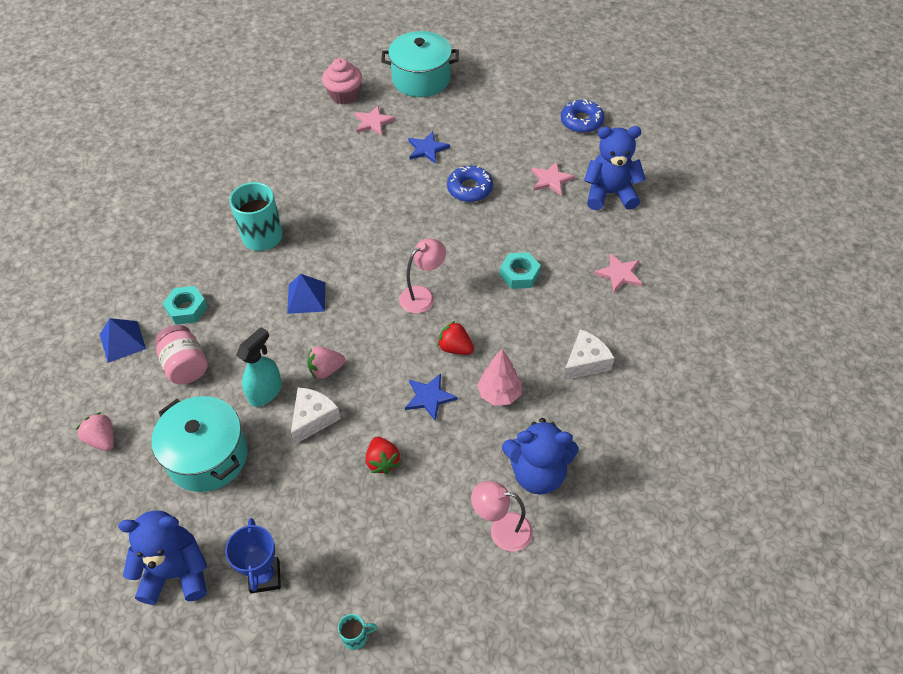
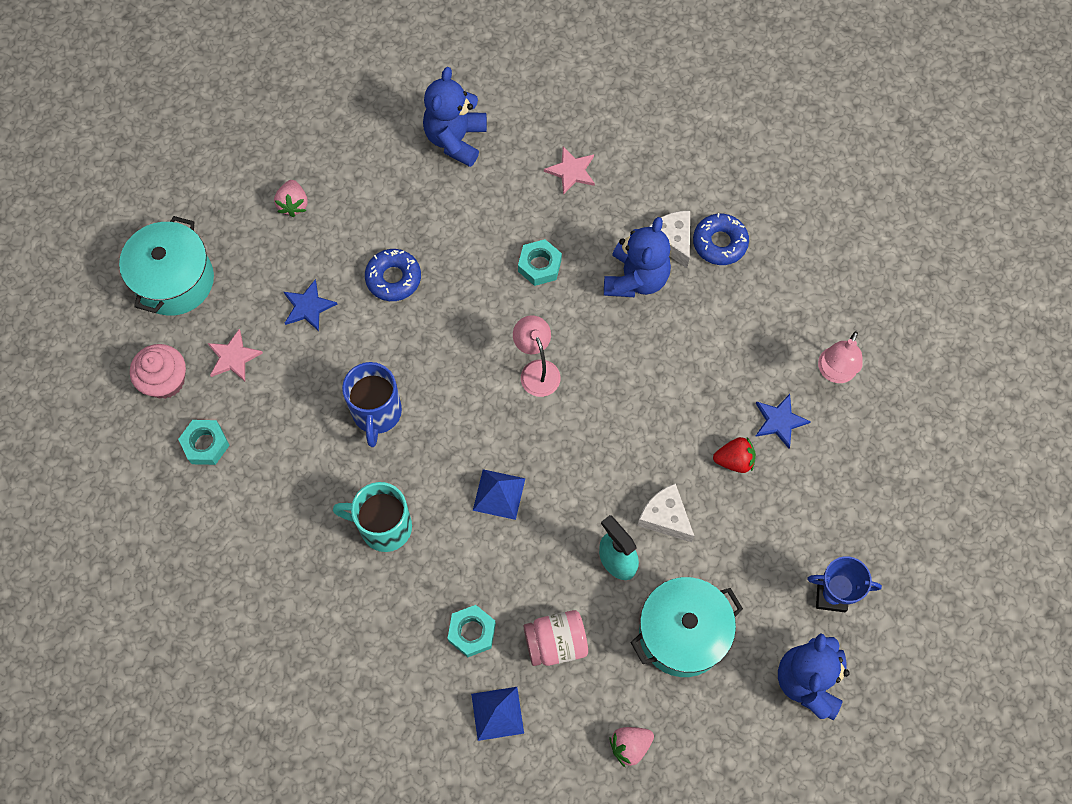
camera: 75 degrees left, 15 degrees up
pink strawberry [307,347,345,379] -> pink strawberry moved to [274,180,308,217]
turquoise mug [338,614,377,650] -> none
blue star [405,373,458,421] -> blue star moved to [755,394,811,449]
red strawberry [437,321,474,355] -> none
pink tree [477,349,522,406] -> none
blue teddy bear [502,418,578,495] -> blue teddy bear moved to [604,217,671,297]
pink star [531,161,575,195] -> none
blue donut [561,99,604,133] -> blue donut moved to [693,213,749,265]
none -> turquoise nut [178,420,230,465]
none -> blue mug [342,362,402,447]

